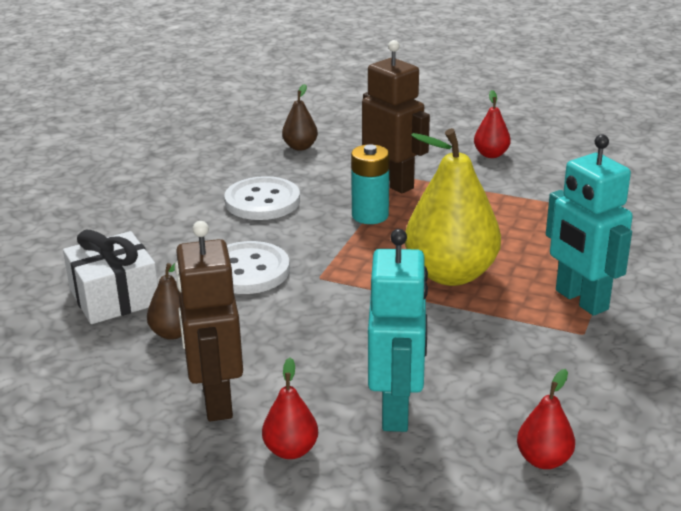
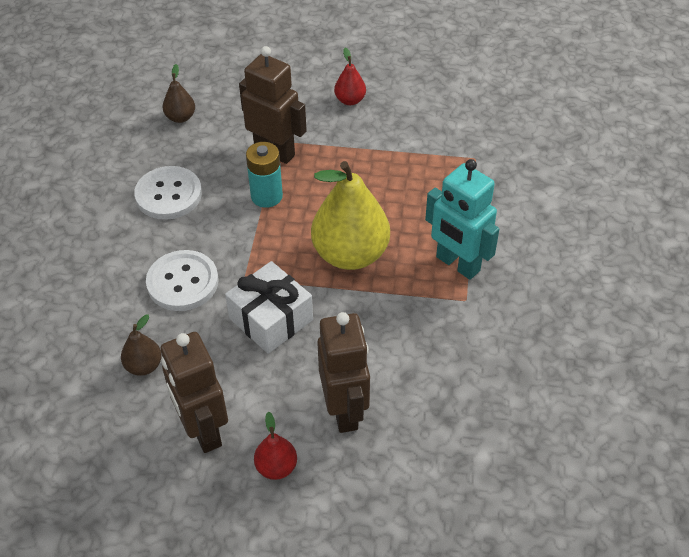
camera: 15 degrees left, 20 degrees up
white gift [63,230,158,324] -> white gift moved to [225,261,313,354]
turquoise robot [368,229,428,432] -> brown robot [317,312,370,433]
red pear [517,369,575,469] -> none

